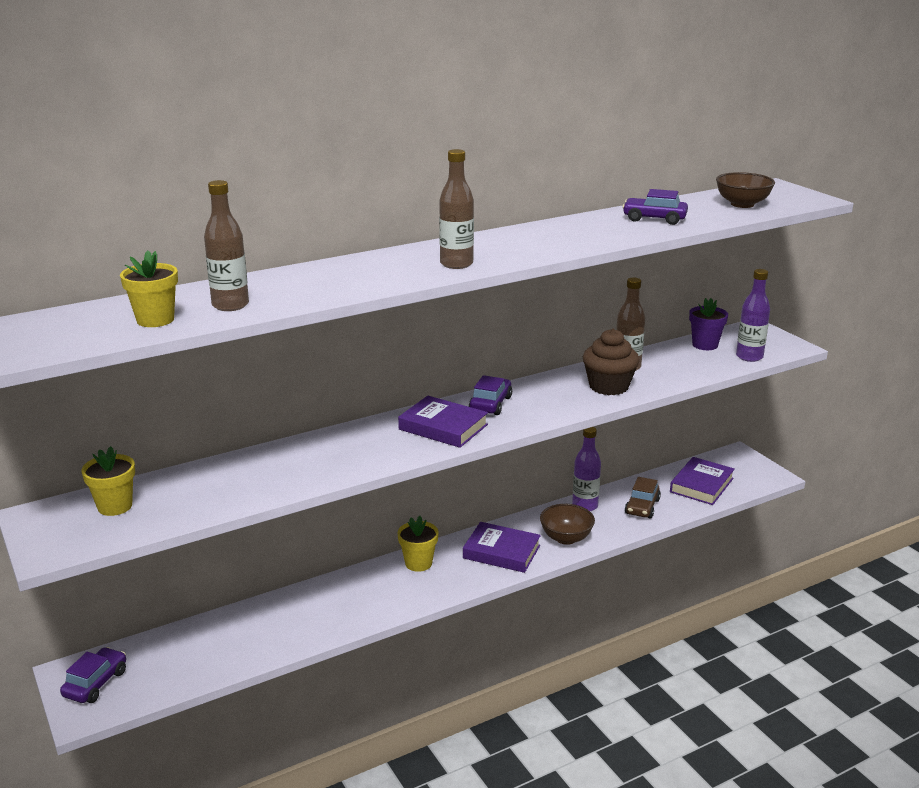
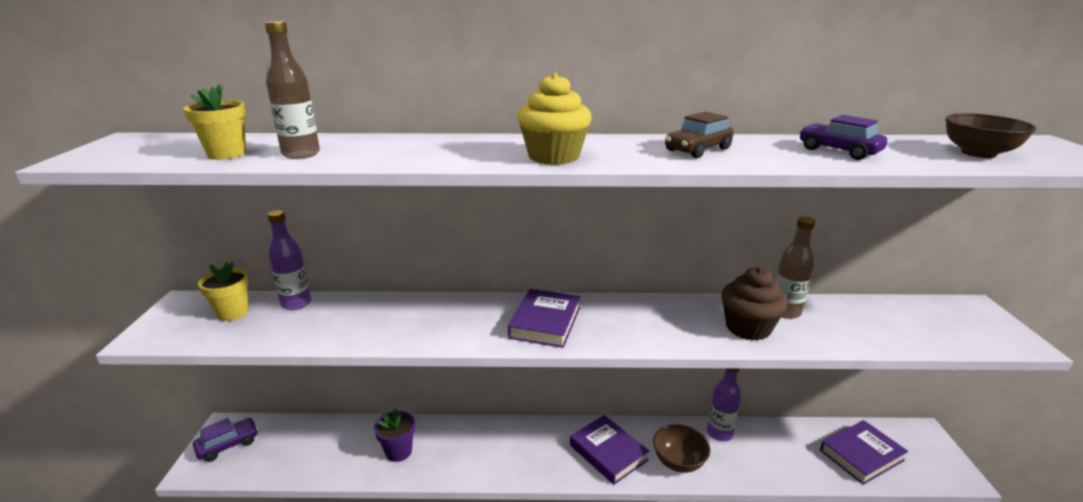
camera: 30 degrees right, 0 degrees up
yellow flower pot [397,516,439,572] -> none
purple book [398,396,488,448] -> purple book turned 45 degrees clockwise [508,289,581,348]
brown bottle [439,149,474,269] -> yellow cupcake [517,73,592,165]
purple car [469,375,512,415] -> none
brown car [625,477,661,519] -> brown car moved to [665,112,734,158]
purple flower pot [689,298,728,350] -> purple flower pot moved to [374,409,415,462]
purple bottle [736,269,770,362] -> purple bottle moved to [267,210,312,310]

